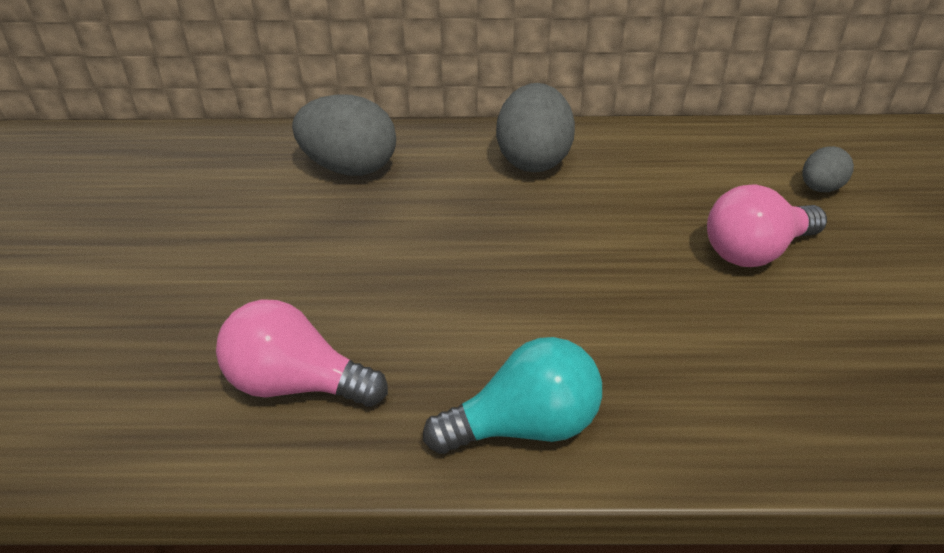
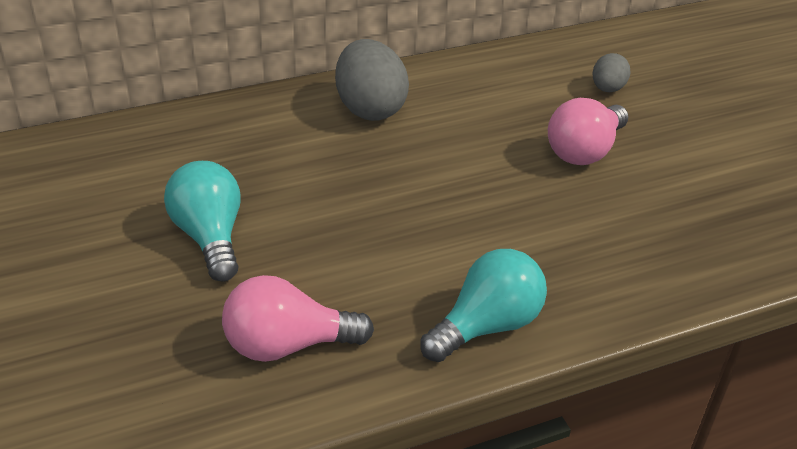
camera: 25 degrees left, 0 degrees up
grey egg [292,94,396,176] -> none
none -> turquoise light bulb [164,161,241,282]

